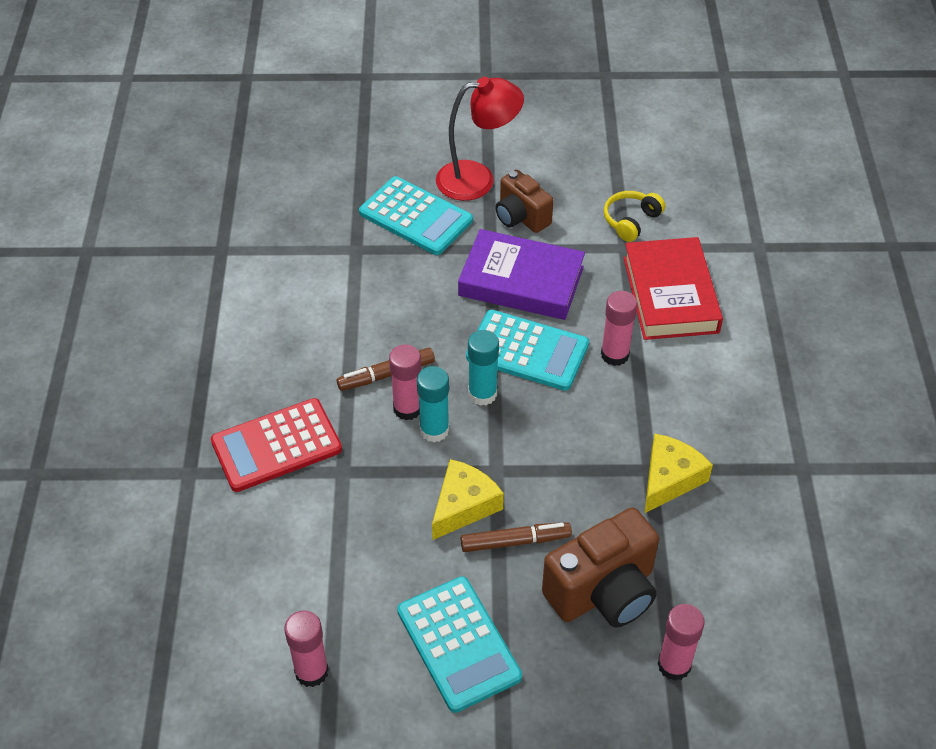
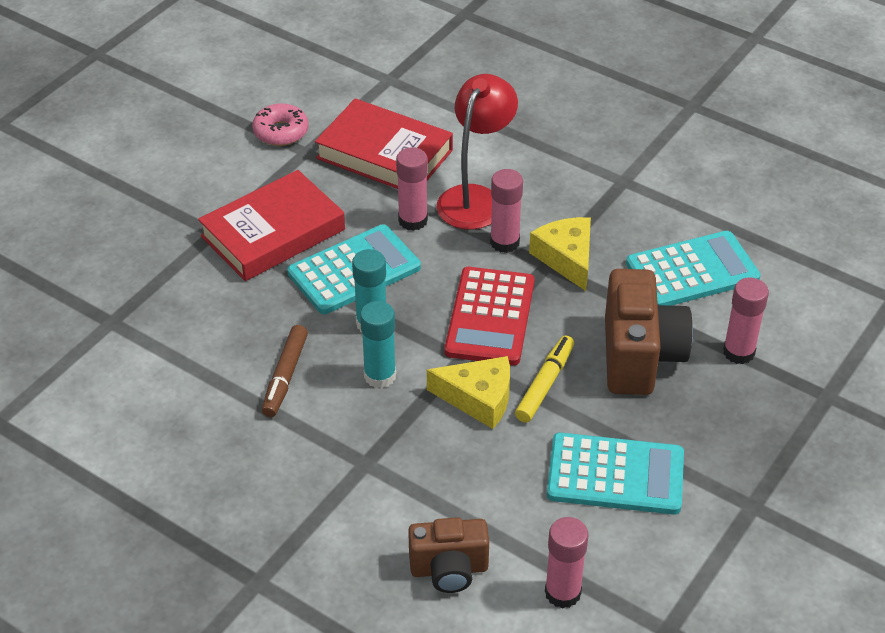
camera: 55 degrees left, 5 degrees down
red calculator [211,398,342,492] -> red calculator moved to [445,267,534,366]
turquoise calculator [359,176,473,255] -> turquoise calculator moved to [626,231,761,306]
pink glue stick [389,344,421,420] -> pink glue stick moved to [490,169,523,253]
yellow cheese [432,459,504,540] -> yellow cheese turned 120 degrees clockwise [427,356,510,429]
red lamp [436,77,524,201] -> red lamp moved to [437,74,518,230]
purple book [458,229,585,320] -> red book [198,170,345,281]
brown marker [461,522,572,552] -> yellow marker [515,335,574,423]
brown camera [495,170,553,233] -> brown camera moved to [408,517,489,593]
yellow headphones [604,191,665,242] -> pink donut [252,103,309,146]

